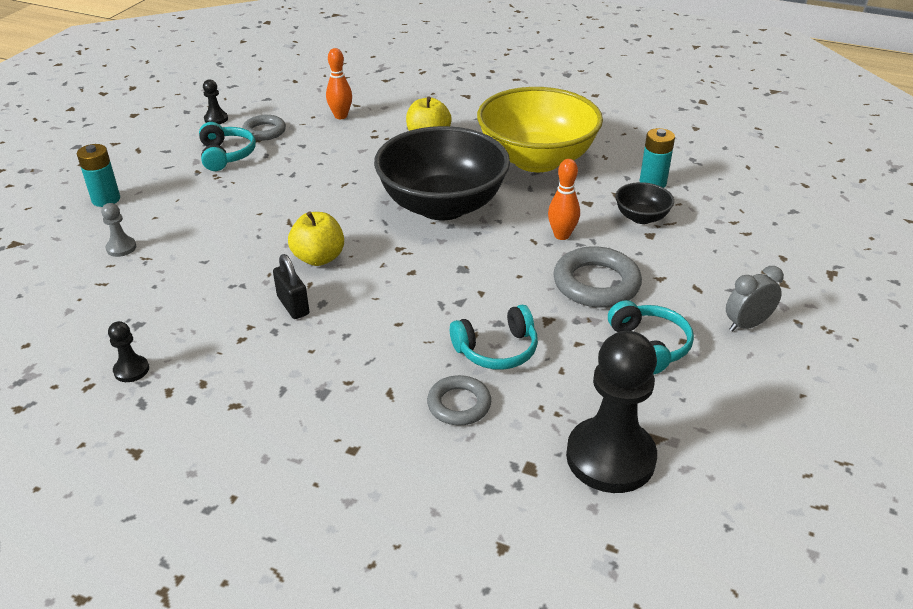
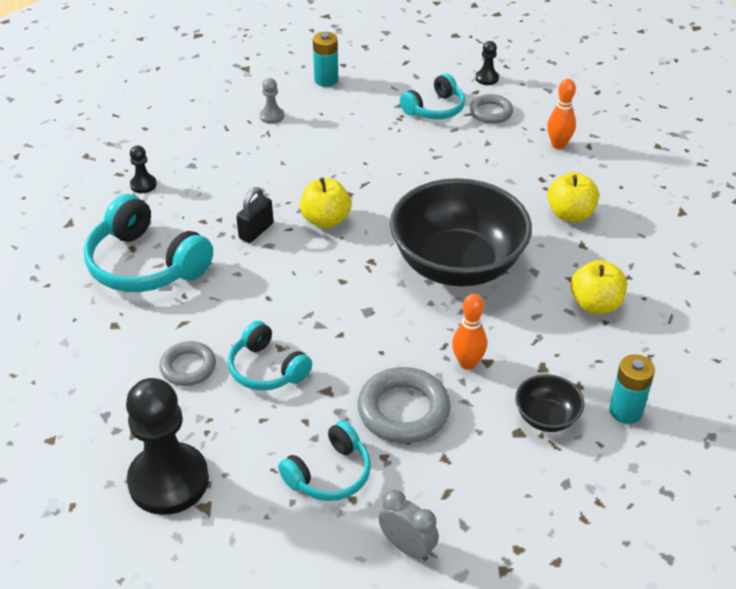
camera: 65 degrees right, 5 degrees up
yellow bowl [477,87,603,172] -> yellow apple [571,260,627,314]
none -> turquoise headphones [84,194,213,292]

